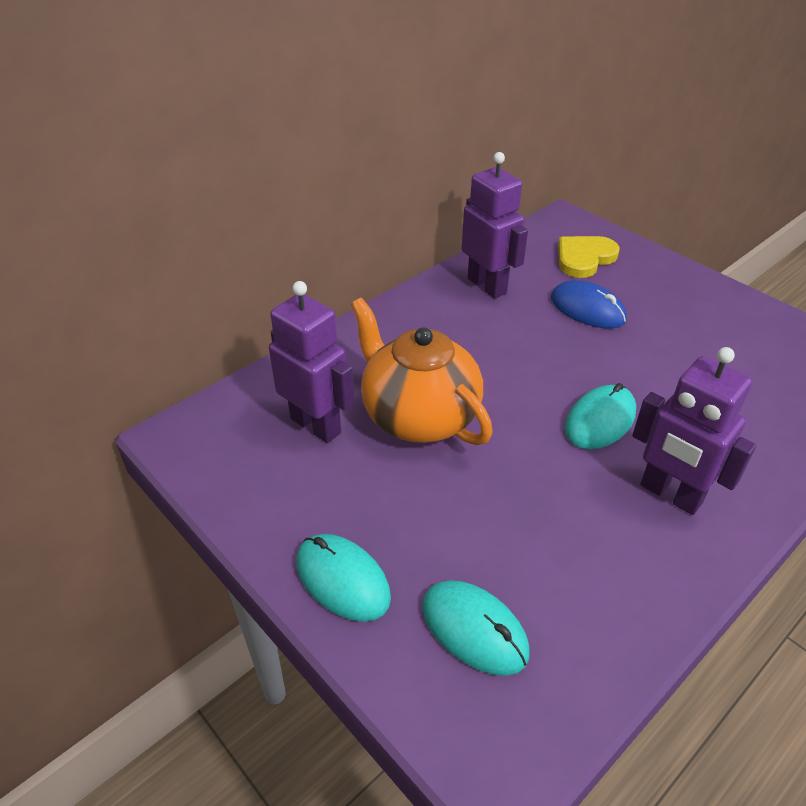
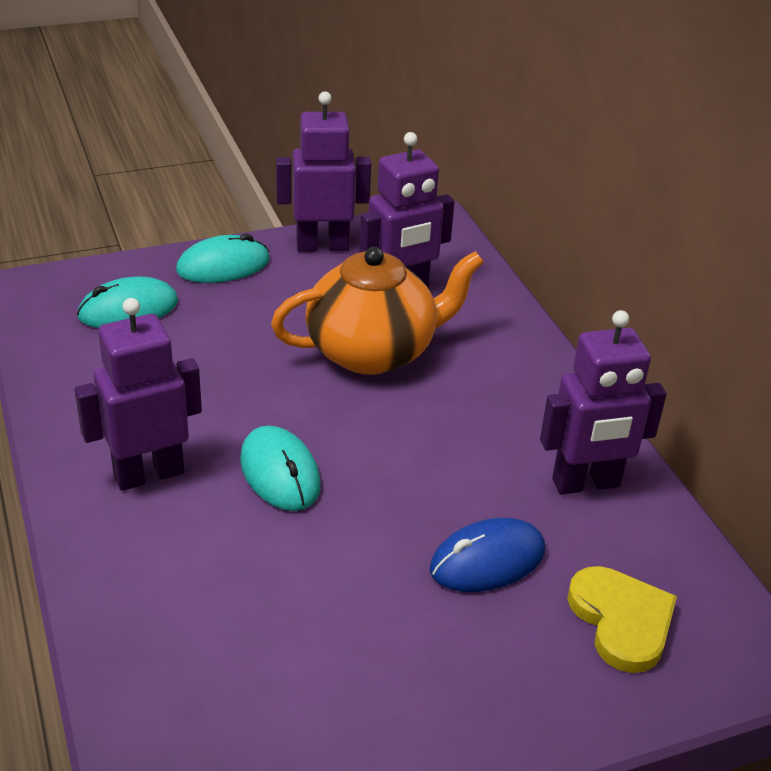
camera: 110 degrees right, 5 degrees down
none -> purple robot [276,91,371,252]

